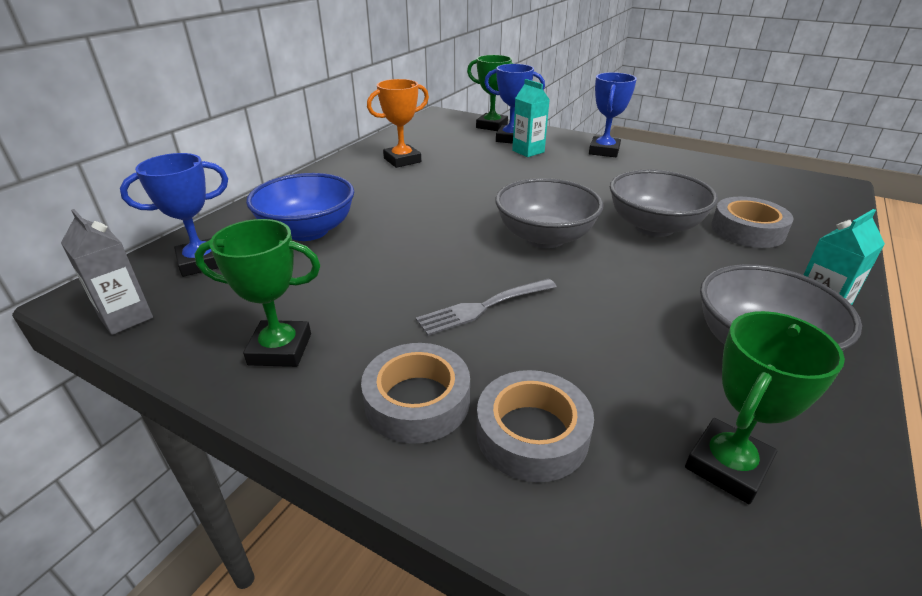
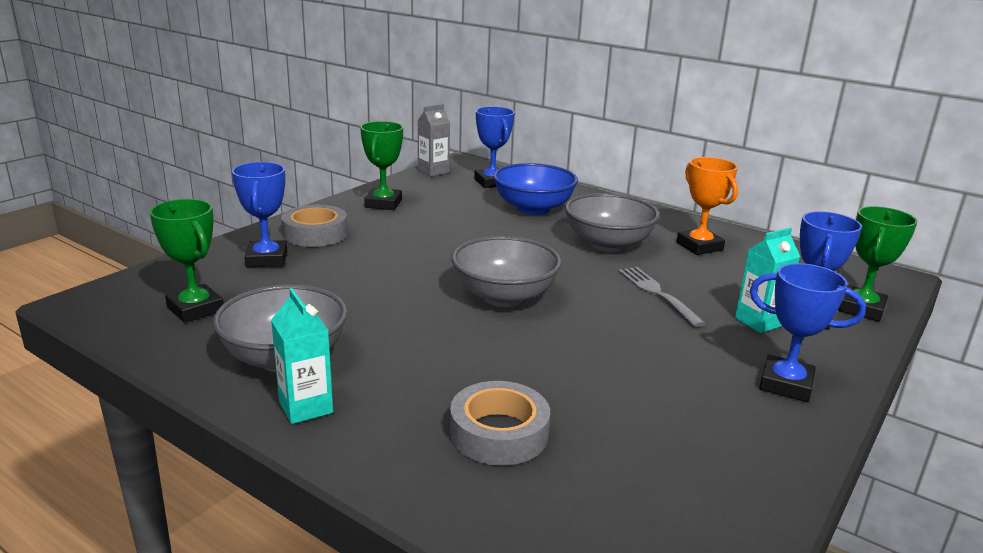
camera: 95 degrees right, 10 degrees down
grey fork [416,278,557,336] -> grey fork moved to [618,267,706,327]
grey tape [476,370,594,482] -> blue trophy [232,162,287,267]
grey bowl [610,170,718,237] -> grey bowl moved to [565,193,660,252]

